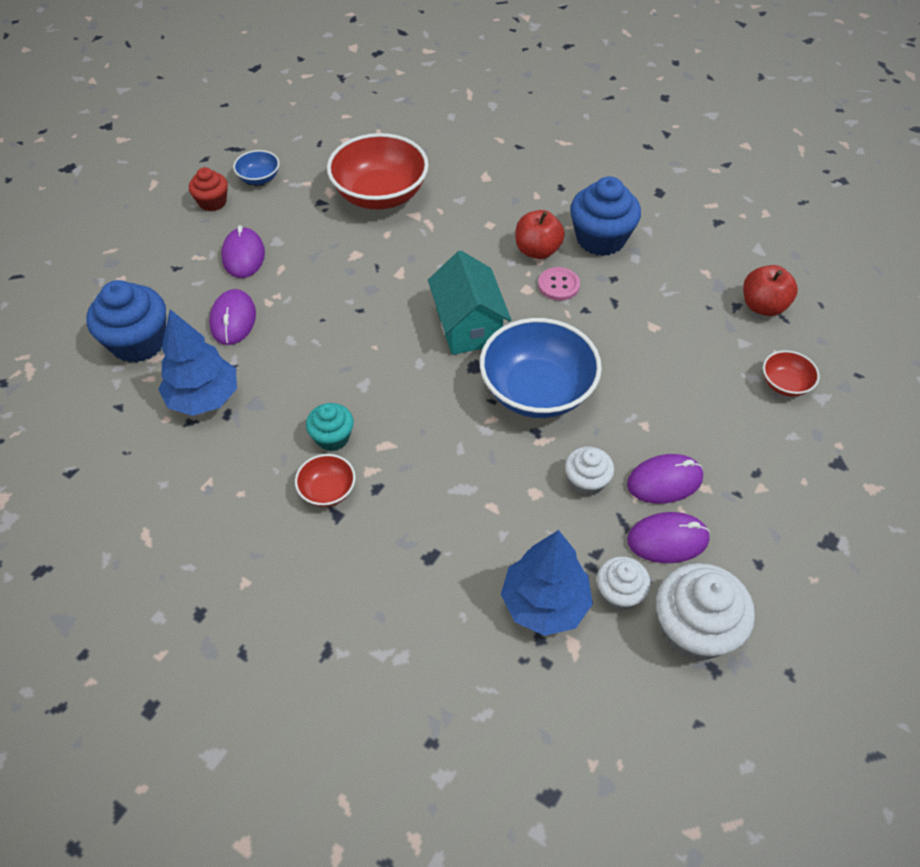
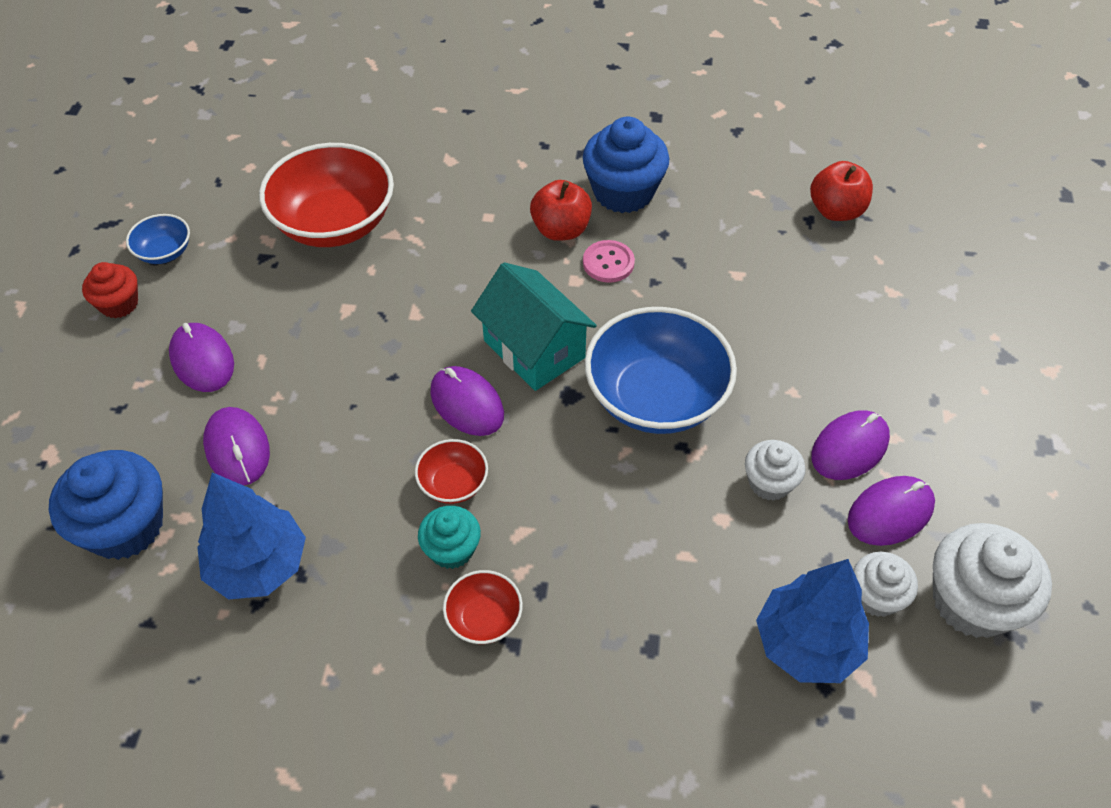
camera: 25 degrees left, 0 degrees up
red bowl [763,350,820,397] -> red bowl moved to [415,439,488,504]
none -> purple mouse [430,366,504,436]

